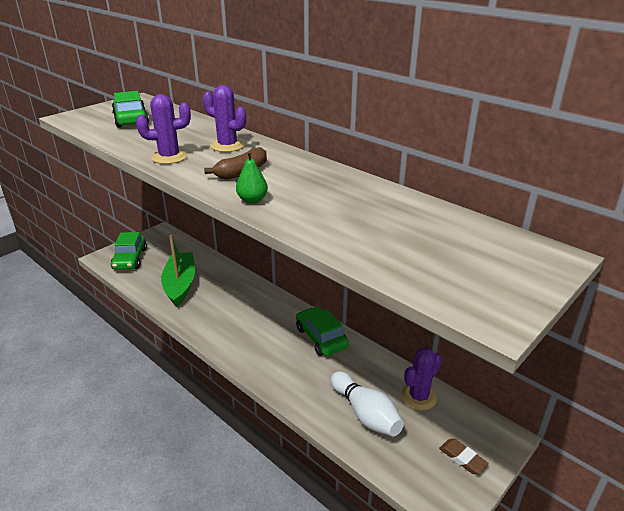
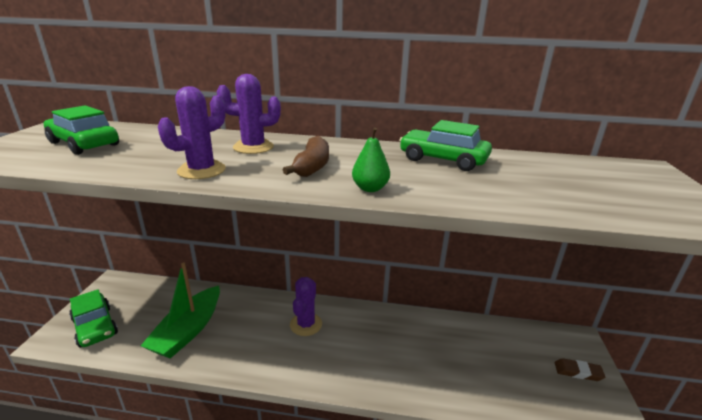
camera: 35 degrees left, 5 degrees down
green boat [161,235,195,307] -> green boat turned 120 degrees counterclockwise [141,262,220,358]
green car [296,306,349,356] -> green car moved to [399,120,492,171]
white bowling pin [331,371,404,437] -> none
purple cactus [401,347,442,410] -> purple cactus moved to [290,277,322,336]

